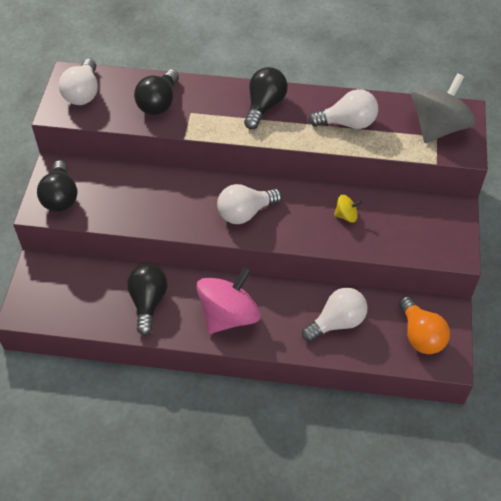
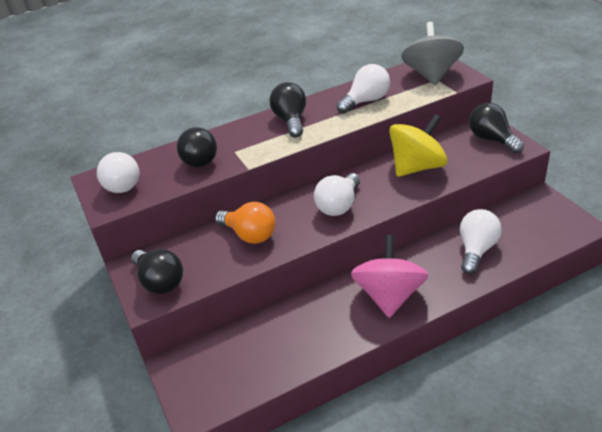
camera: 30 degrees left, 15 degrees down
black light bulb [127,264,167,335] -> black light bulb moved to [469,103,524,154]
yellow spinning top [334,195,362,223] -> yellow spinning top [389,114,448,177], size x2.30
orange light bulb [399,296,450,354] -> orange light bulb moved to [215,202,275,244]

